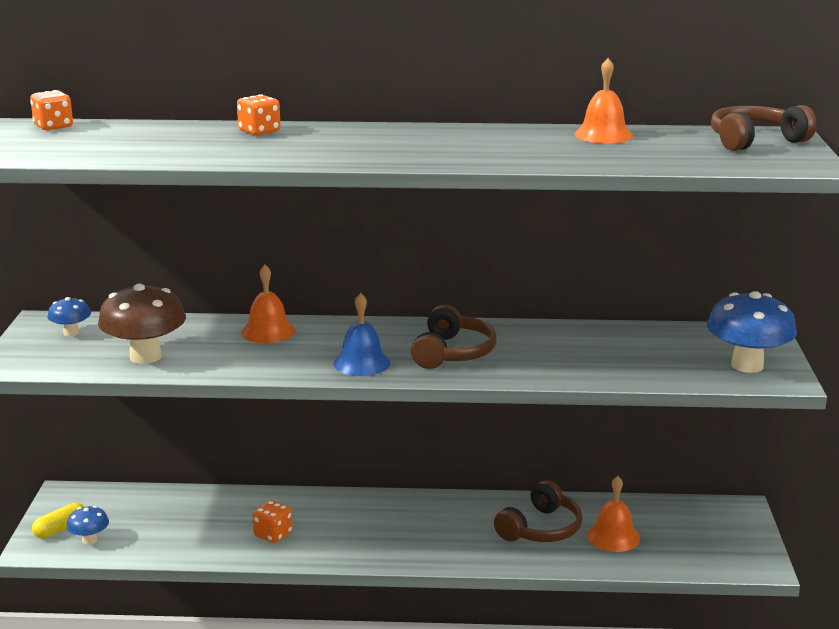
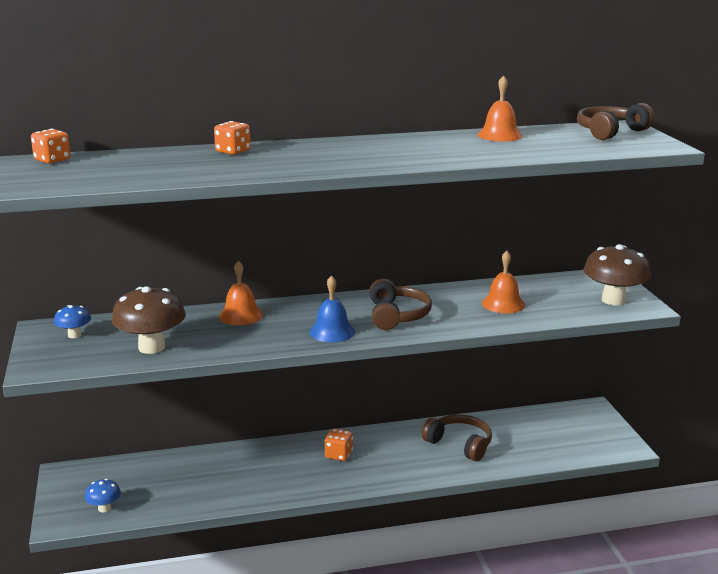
camera: 15 degrees left, 0 degrees up
yellow capsule [32,502,84,538] -> none
orange dice [253,500,293,543] -> orange dice moved to [325,428,353,461]
brown headphones [494,480,583,542] -> brown headphones turned 75 degrees counterclockwise [422,414,492,461]
orange bell [587,476,640,552] -> orange bell moved to [482,251,525,313]
blue mushroom [707,291,797,373] -> brown mushroom [584,244,651,305]

